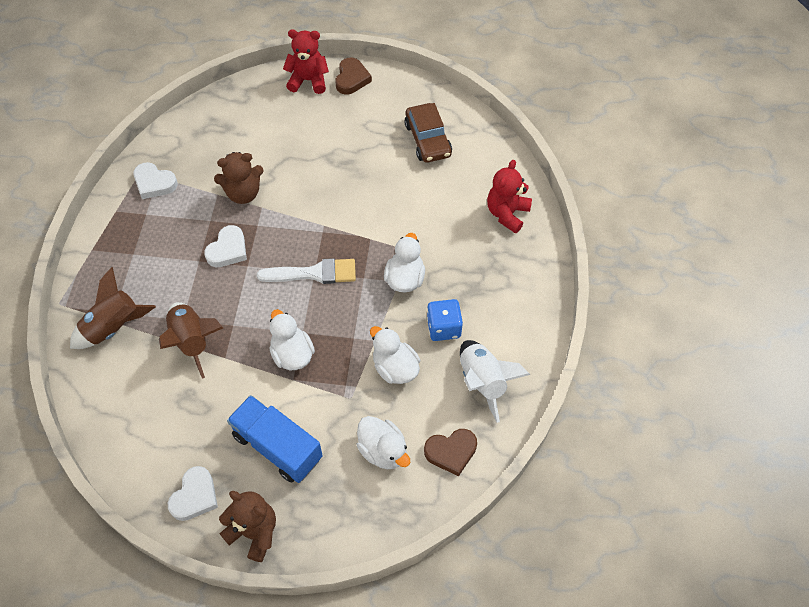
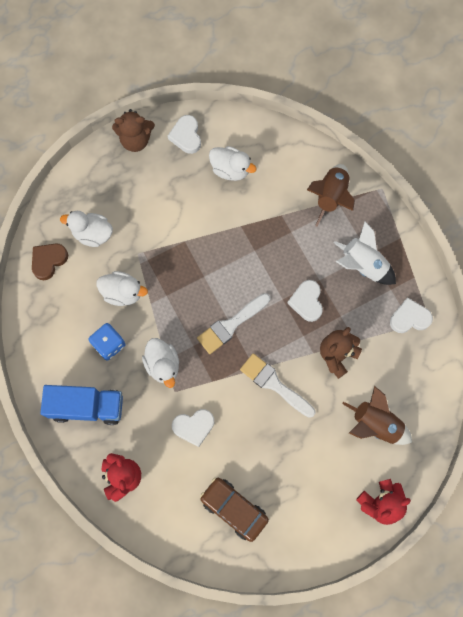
camera: 145 degrees right, 15 degrees up
brown rocket [159,302,223,379] -> brown rocket moved to [342,386,412,445]
blue truck [227,395,323,483] -> blue truck moved to [40,385,123,425]
white duck [269,309,315,370] -> white duck moved to [209,146,256,181]
brown heart [335,58,372,95] -> none
white rocket [460,340,530,423] -> white rocket moved to [334,221,396,285]
none -> white heart [172,409,214,447]
none -> white brush [240,353,315,418]

